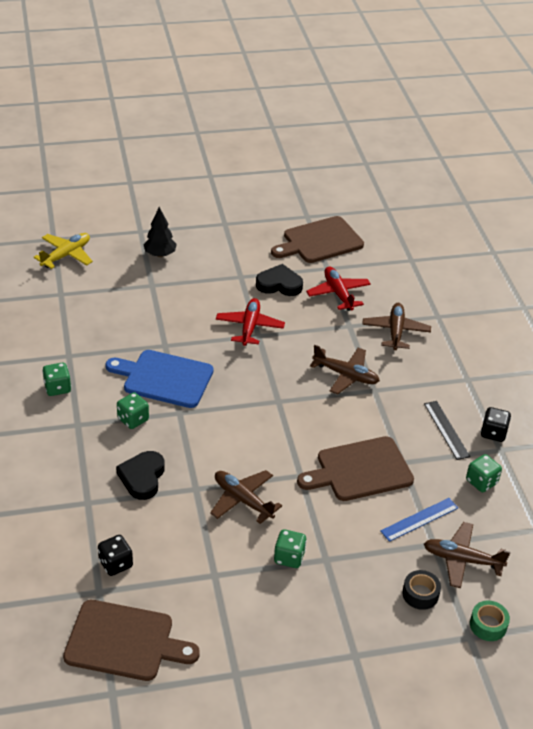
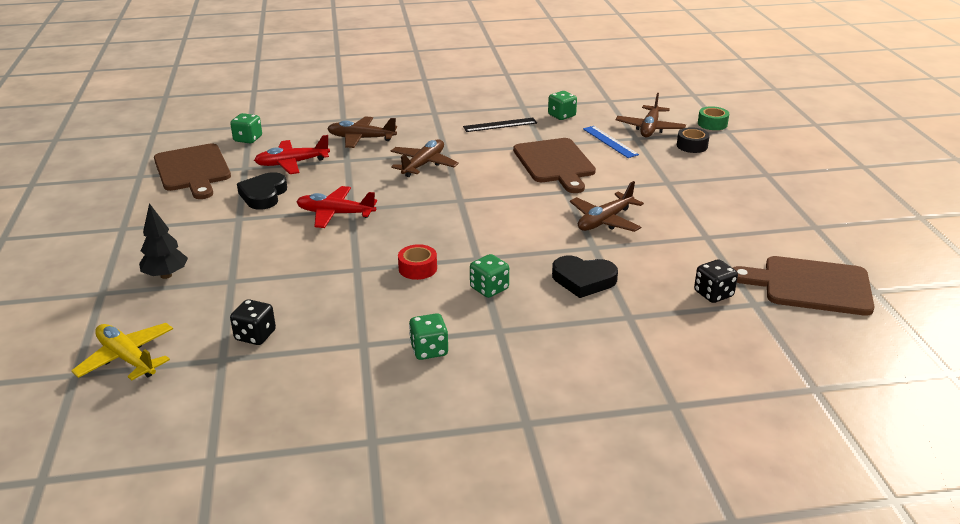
camera: 85 degrees left, 10 degrees down
brown cutting board [63,600,200,681] -> brown cutting board turned 90 degrees counterclockwise [733,256,875,316]
blue cutting board [105,350,214,408] -> red tape [398,244,437,280]
green dice [274,529,307,568] -> green dice moved to [230,113,262,143]
black dice [481,407,511,442] -> black dice moved to [230,299,276,345]

